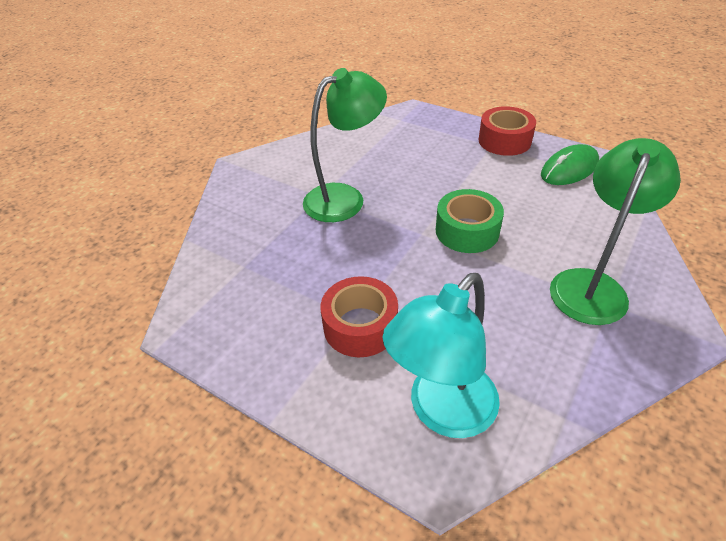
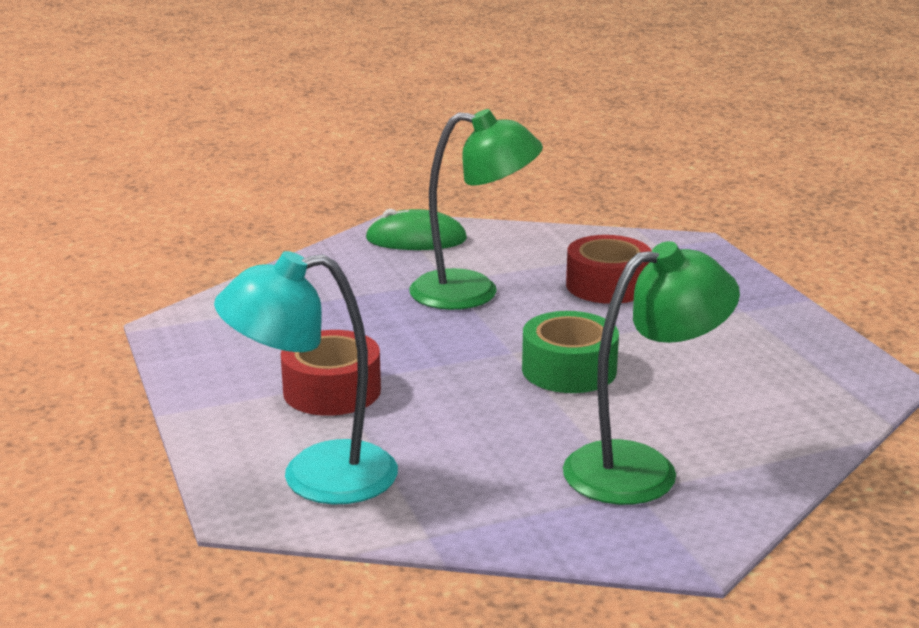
camera: 35 degrees right, 20 degrees down
red tape [478,106,536,156] -> red tape moved to [566,235,652,304]
green mouse [541,144,599,185] -> green mouse moved to [365,209,467,250]

